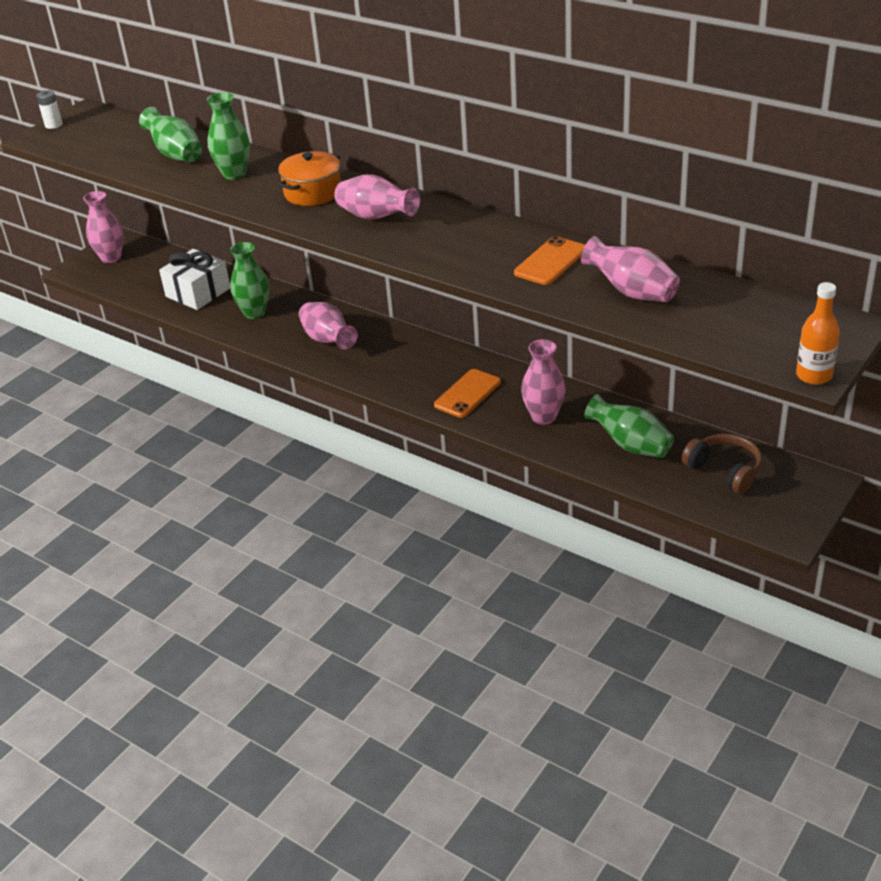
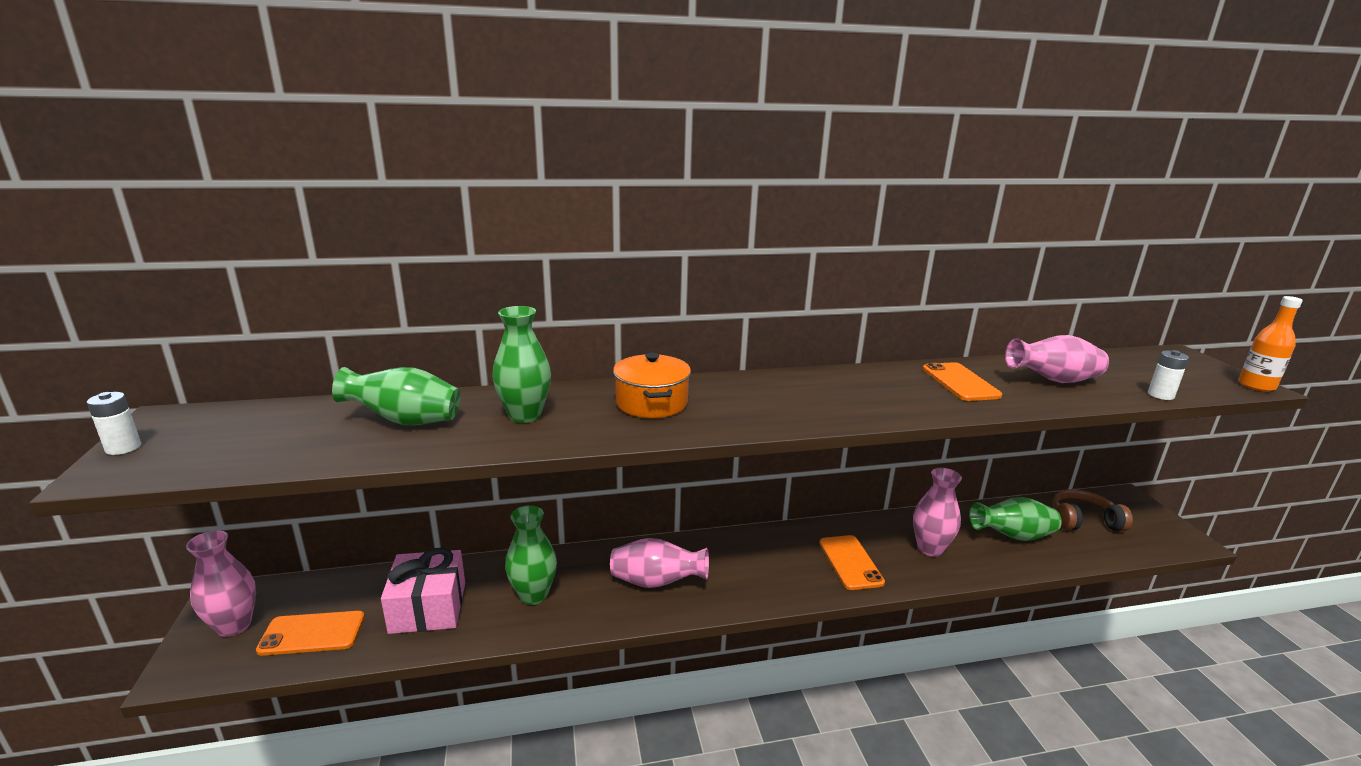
camera: 50 degrees left, 15 degrees down
white gift [159,249,230,310] -> pink gift [381,548,465,634]
pink vase [334,174,420,220] -> none
none -> orange phone [256,611,365,656]
none -> white battery [1148,350,1189,400]

